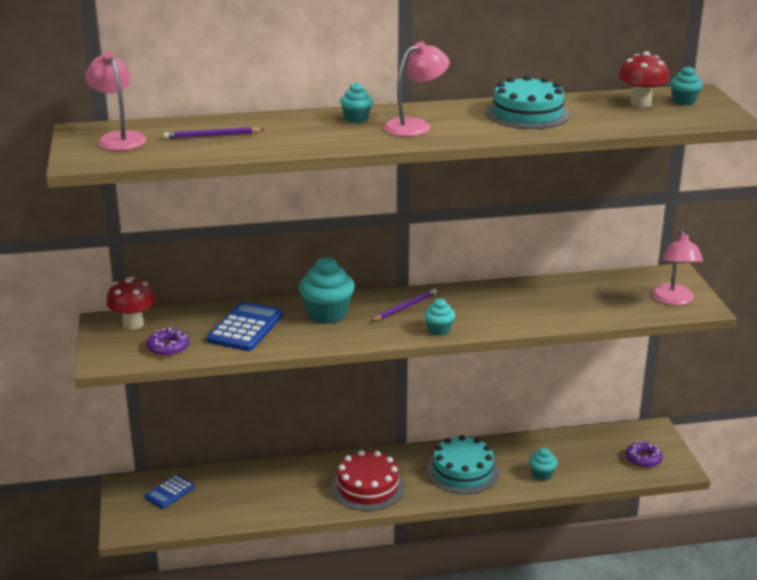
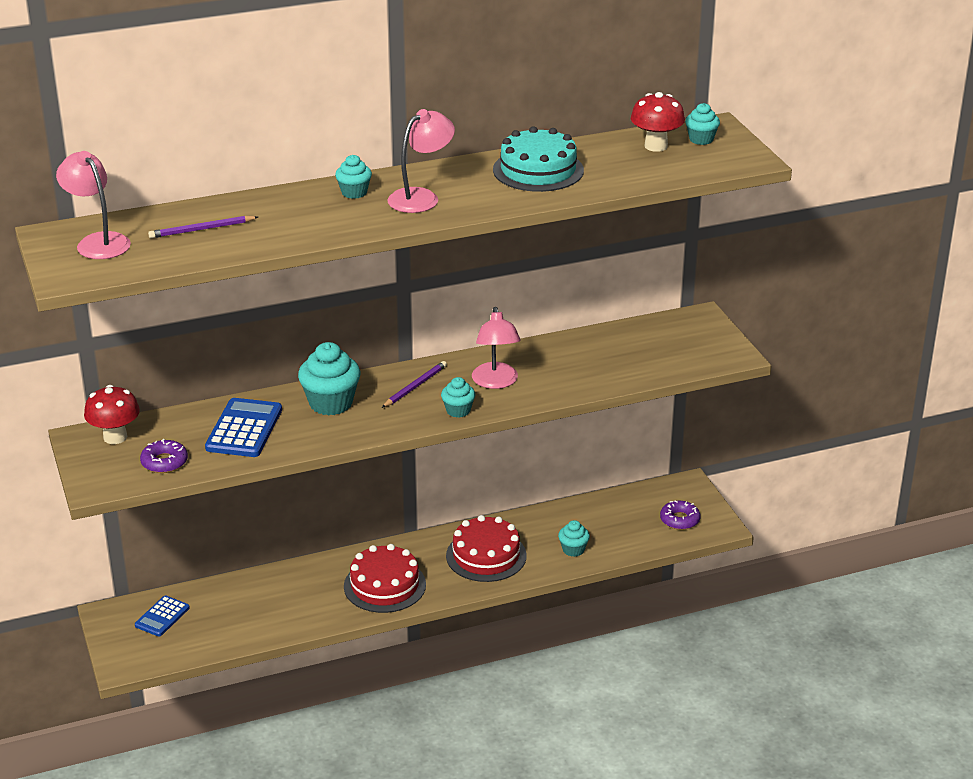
camera: 10 degrees left, 5 degrees up
turquoise cake [427,435,499,494] -> red cake [446,515,527,582]
pink lamp [652,230,703,305] -> pink lamp moved to [472,307,521,389]

